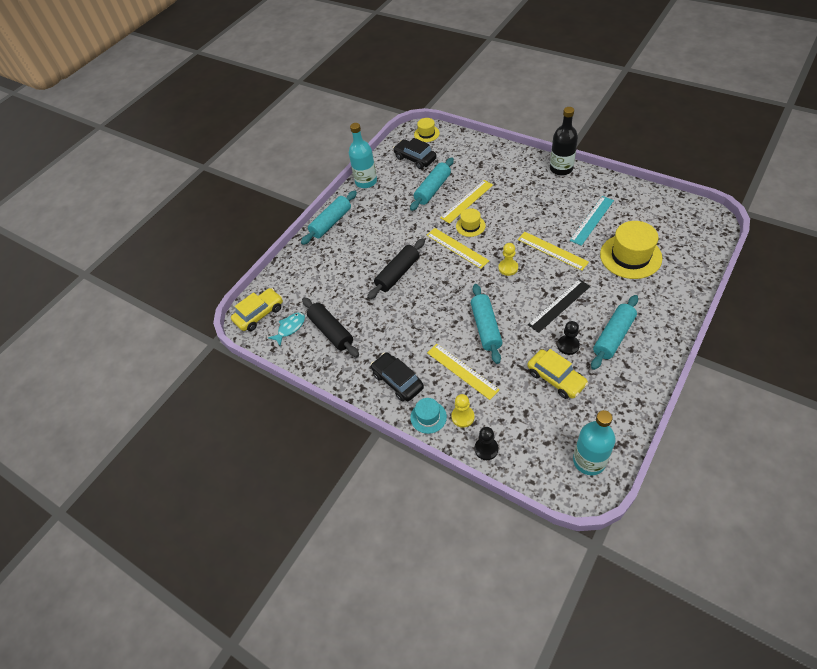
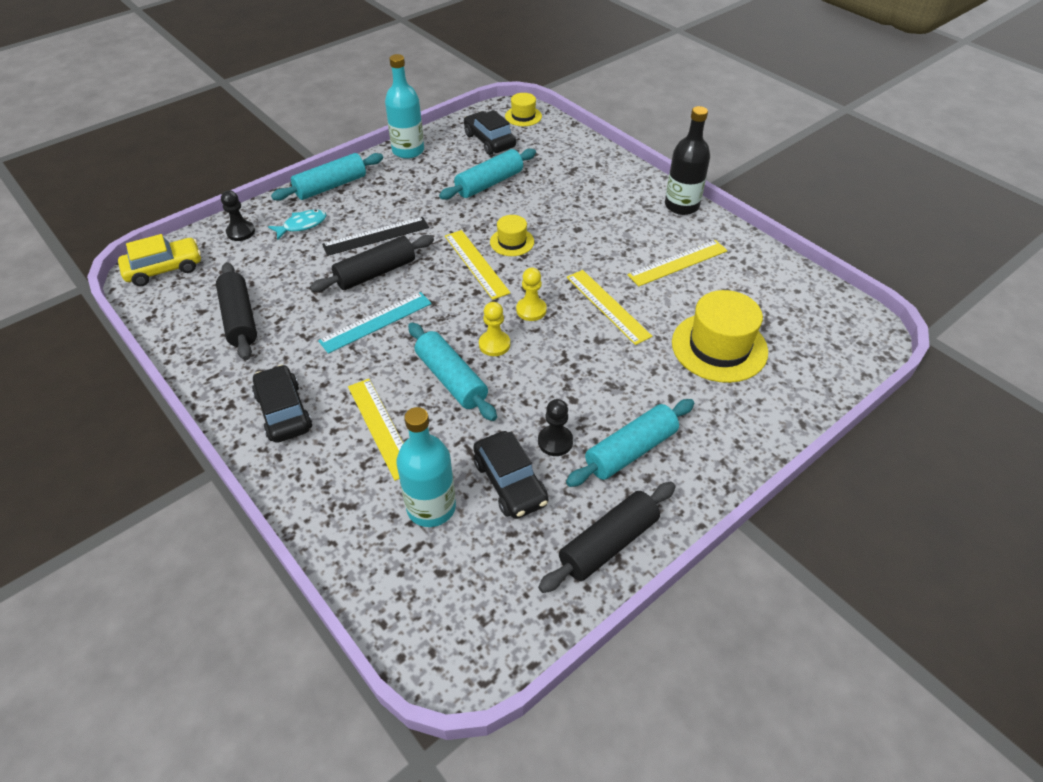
camera: 10 degrees right, 5 degrees down
turquoise fish [268,312,305,346] -> turquoise fish moved to [268,210,326,240]
turquoise hat [410,398,447,434] -> none
yellow ruler [440,180,493,224] -> yellow ruler moved to [628,240,728,286]
yellow pawn [451,394,474,428] -> yellow pawn moved to [479,302,510,356]
turquoise rolling pin [471,284,503,364] -> turquoise rolling pin turned 45 degrees counterclockwise [408,323,497,421]
black pawn [474,427,499,460] -> black pawn moved to [221,190,255,241]
yellow car [527,349,588,399] -> black car [473,431,548,519]
black ruler [528,279,590,333] -> black ruler moved to [322,217,429,256]
turquoise ruler [570,196,614,246] -> turquoise ruler moved to [318,292,432,354]
turquoise bottle [573,410,616,475] -> turquoise bottle moved to [397,407,456,527]
none -> black rolling pin [538,482,676,593]

